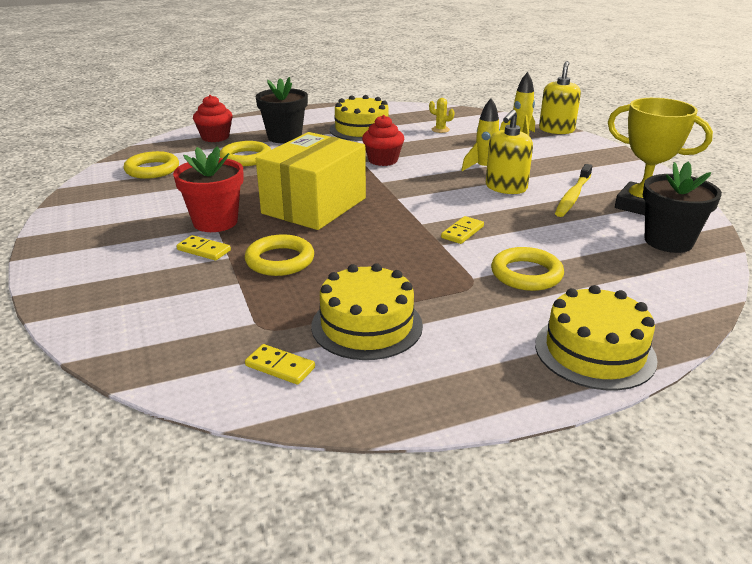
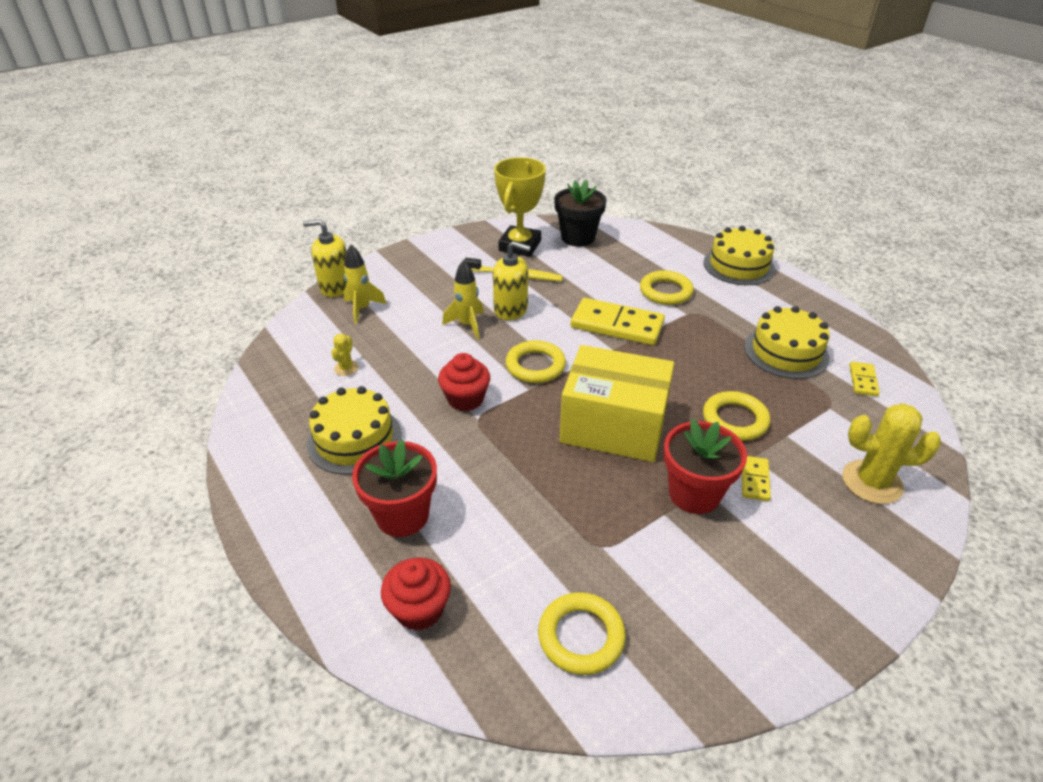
camera: 105 degrees left, 10 degrees up
yellow ring [220,141,271,166] -> yellow ring moved to [505,340,566,383]
black flower pot [256,77,308,143] -> red flower pot [352,440,437,537]
yellow domino [441,216,484,244] -> yellow domino [571,298,665,345], size x2.08
none -> yellow cactus [842,403,941,504]

